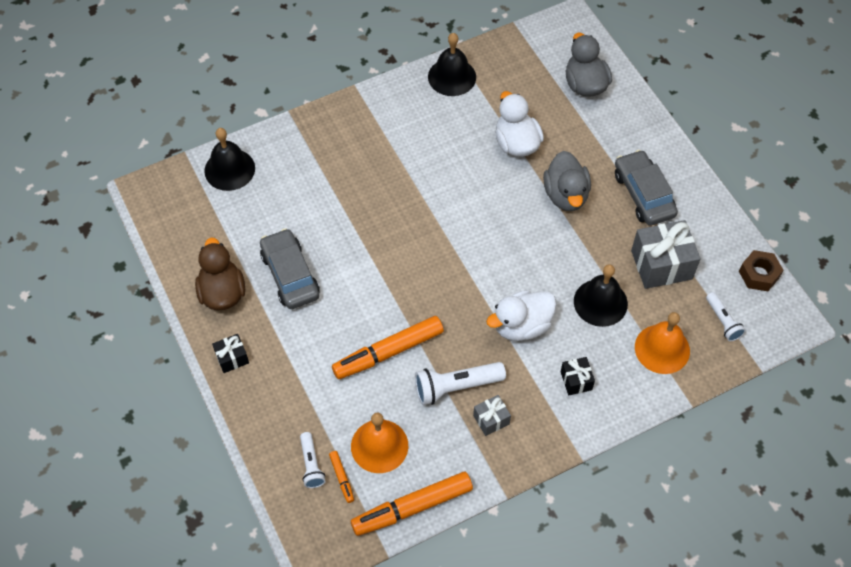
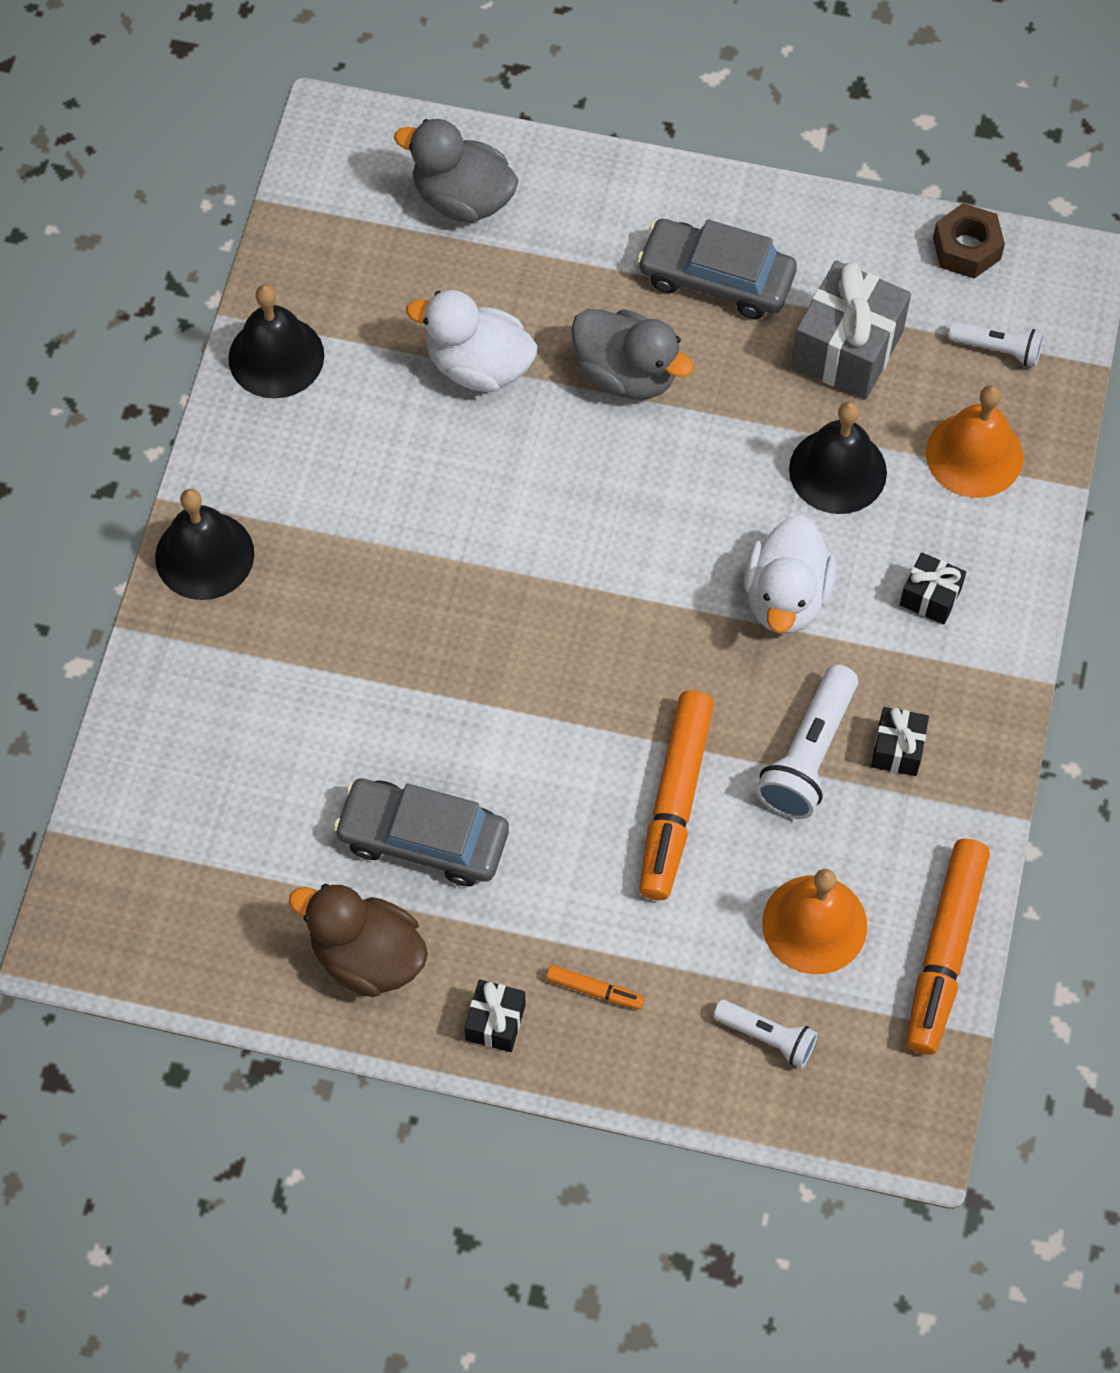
camera: 50 degrees left, 5 degrees up
black bell [204,128,255,191] -> black bell moved to [155,489,254,600]
orange marker [329,451,354,503] -> orange marker moved to [546,965,645,1010]
grey gift [473,395,511,436] -> black gift [871,707,929,776]

